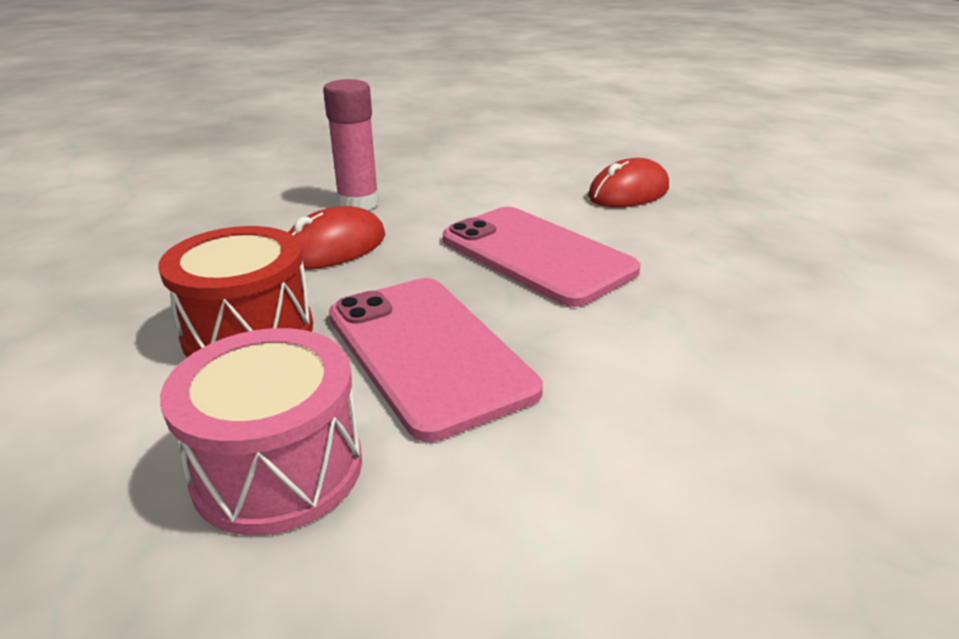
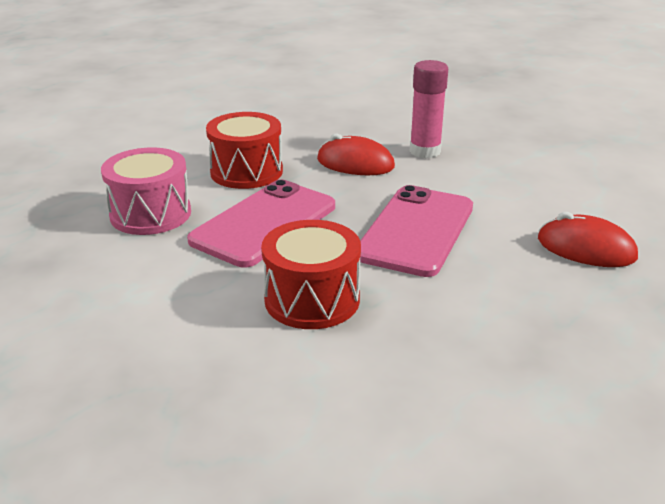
camera: 65 degrees right, 0 degrees up
none -> red drum [261,220,361,329]

